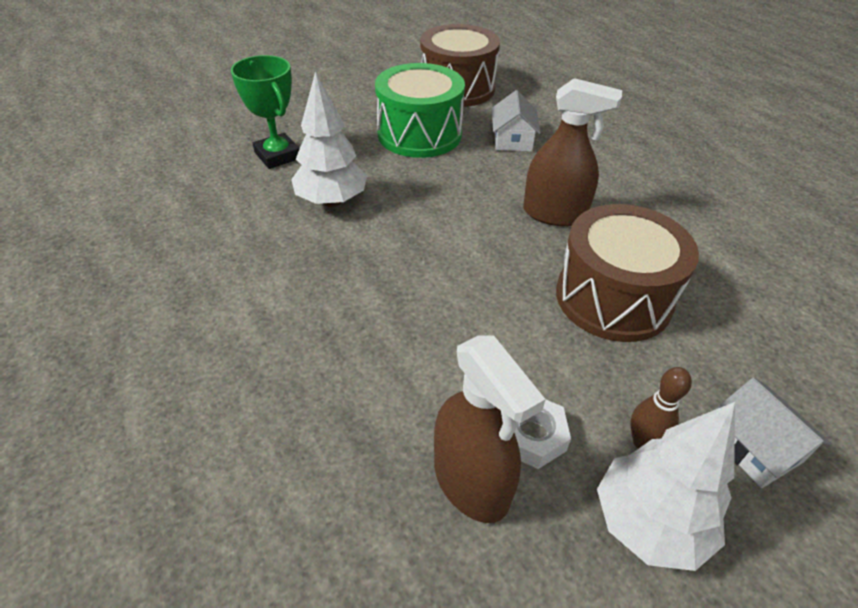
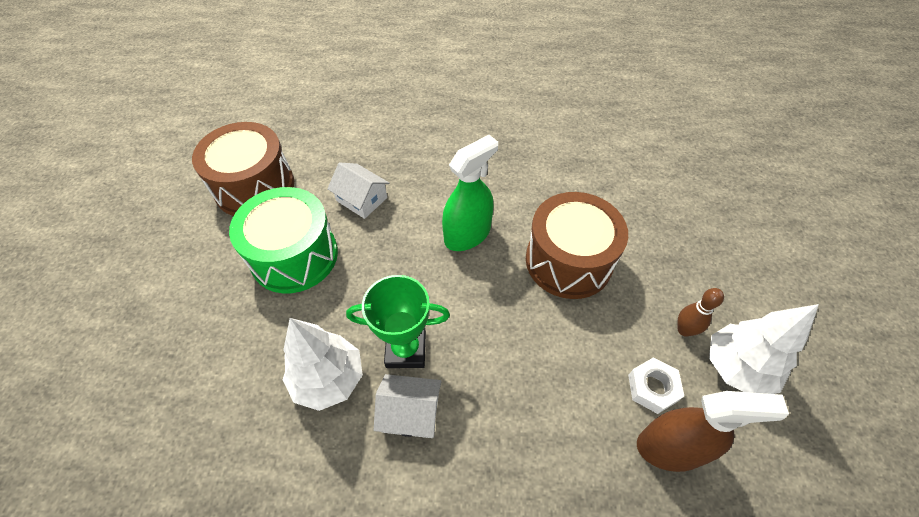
camera: 55 degrees left, 10 degrees up
green trophy [231,55,300,169] -> green trophy moved to [346,275,450,368]
brown spray bottle [523,78,622,226] -> green spray bottle [442,135,498,251]
white house [714,378,831,488] -> white house moved to [374,374,442,438]

